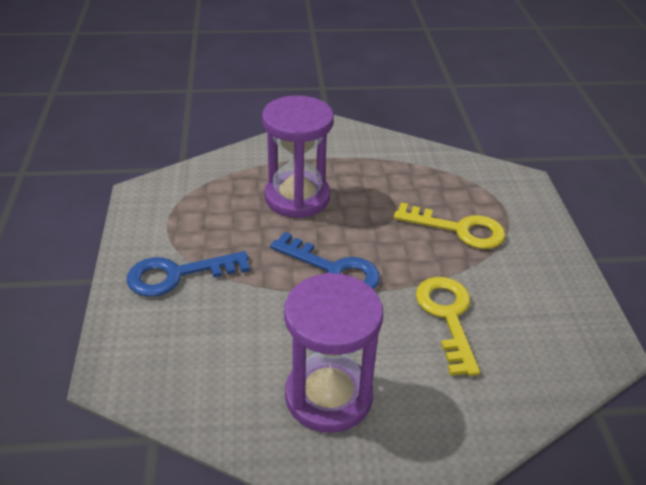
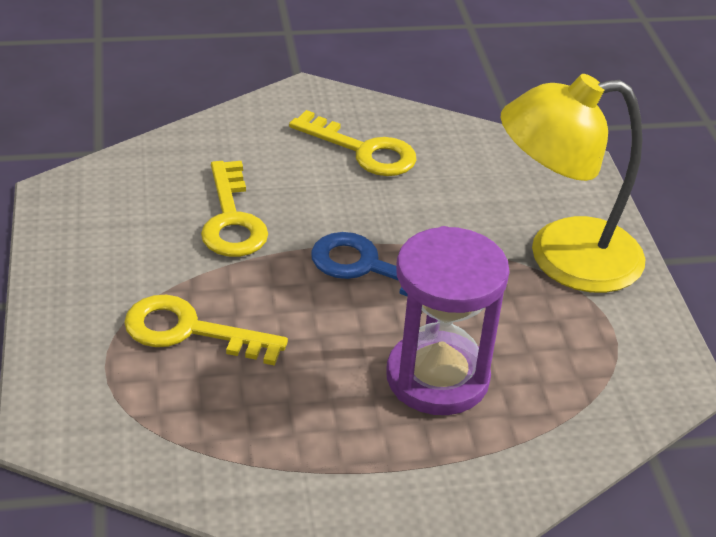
camera: 175 degrees right, 0 degrees up
blue key [127,251,250,297] -> yellow lamp [501,74,645,293]
purple hourglass [284,273,383,433] -> yellow key [289,110,416,176]

